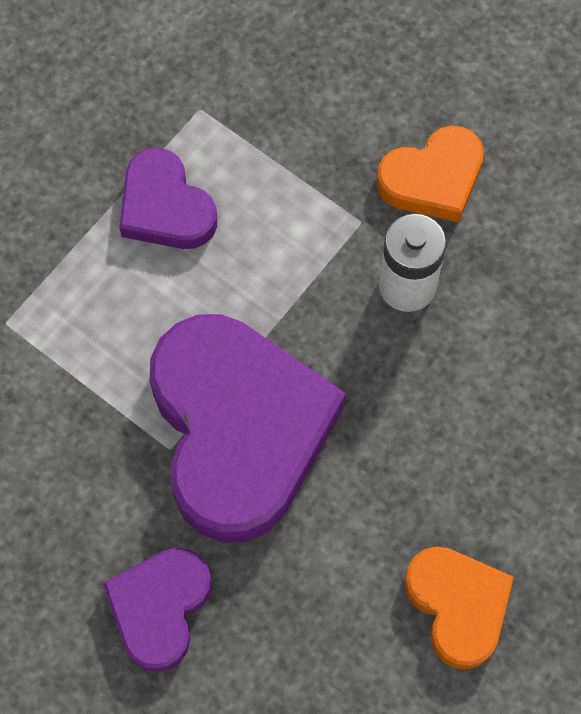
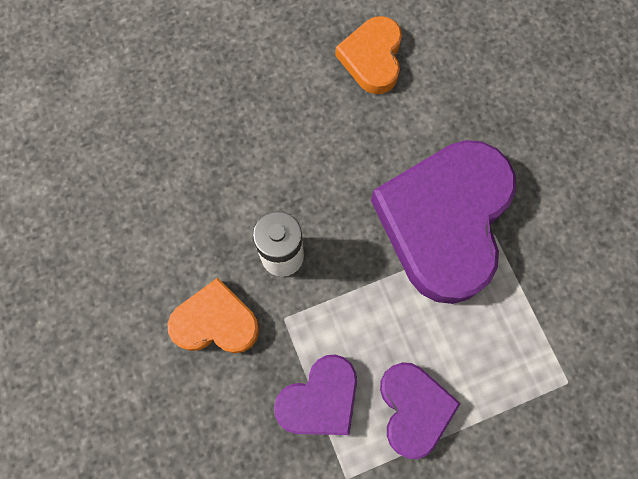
camera: 150 degrees left, 5 degrees up
purple heart [103,547,212,672] -> purple heart moved to [274,354,357,435]

